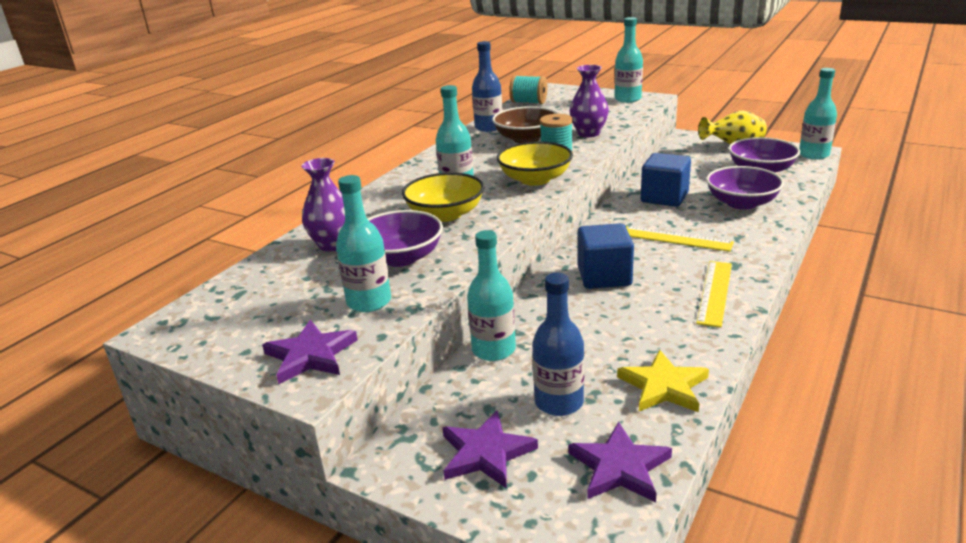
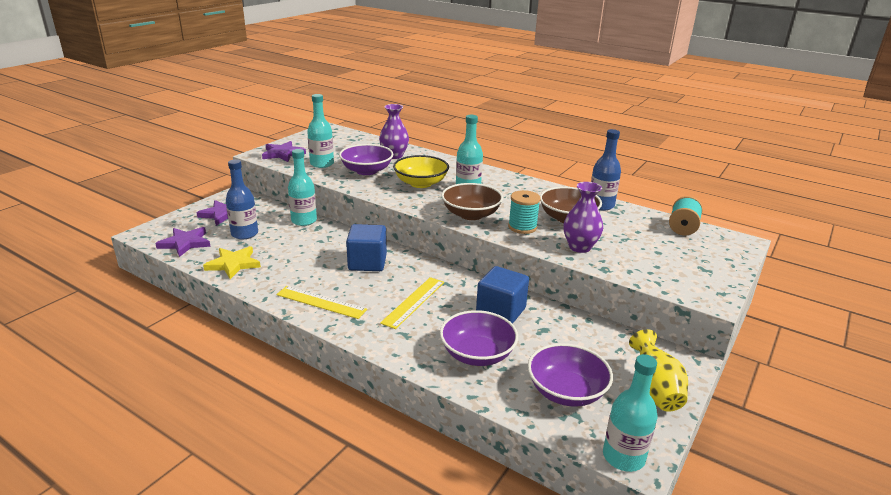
camera: 90 degrees right, 0 degrees up
yellow bowl [496,141,573,186] -> brown bowl [441,183,503,220]
turquoise bottle [614,17,643,103] -> none

